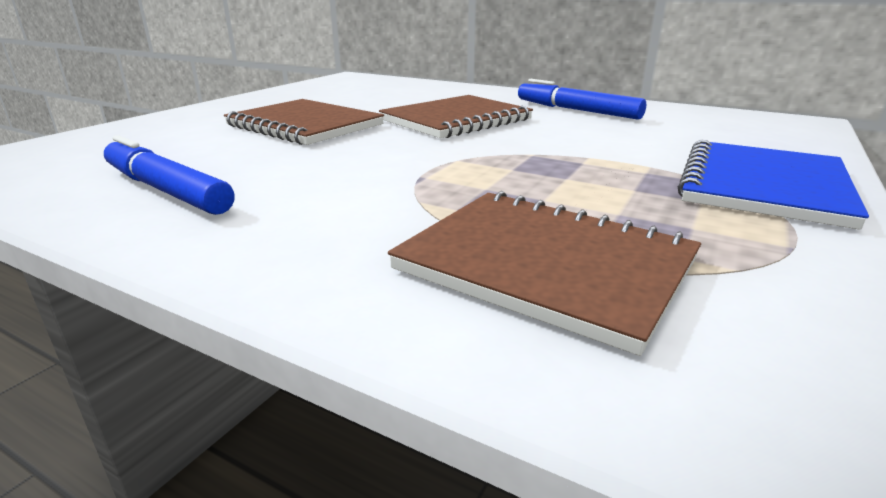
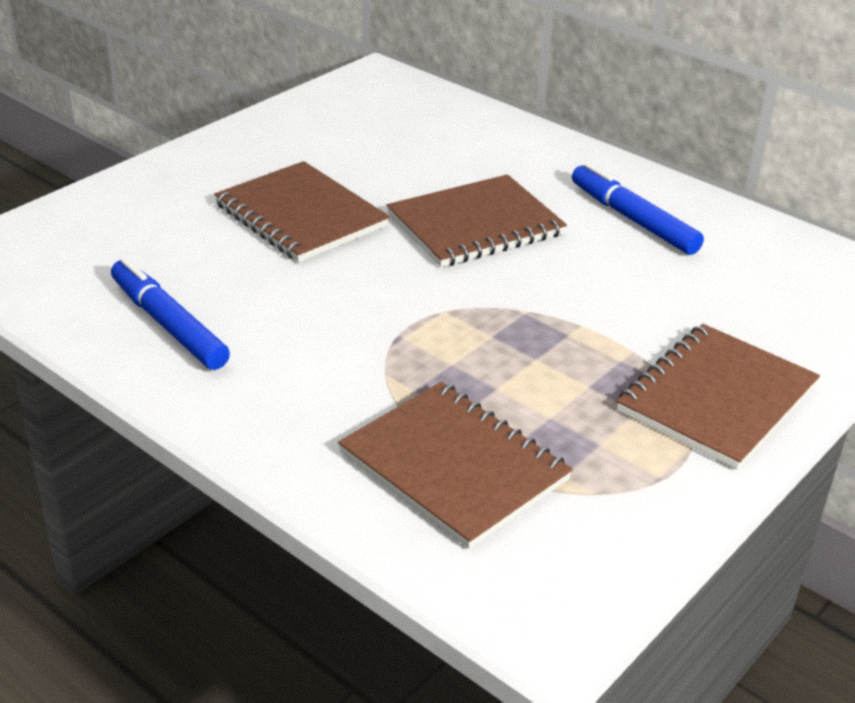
camera: 10 degrees right, 10 degrees up
blue notebook [678,140,869,230] -> brown notebook [617,324,820,469]

